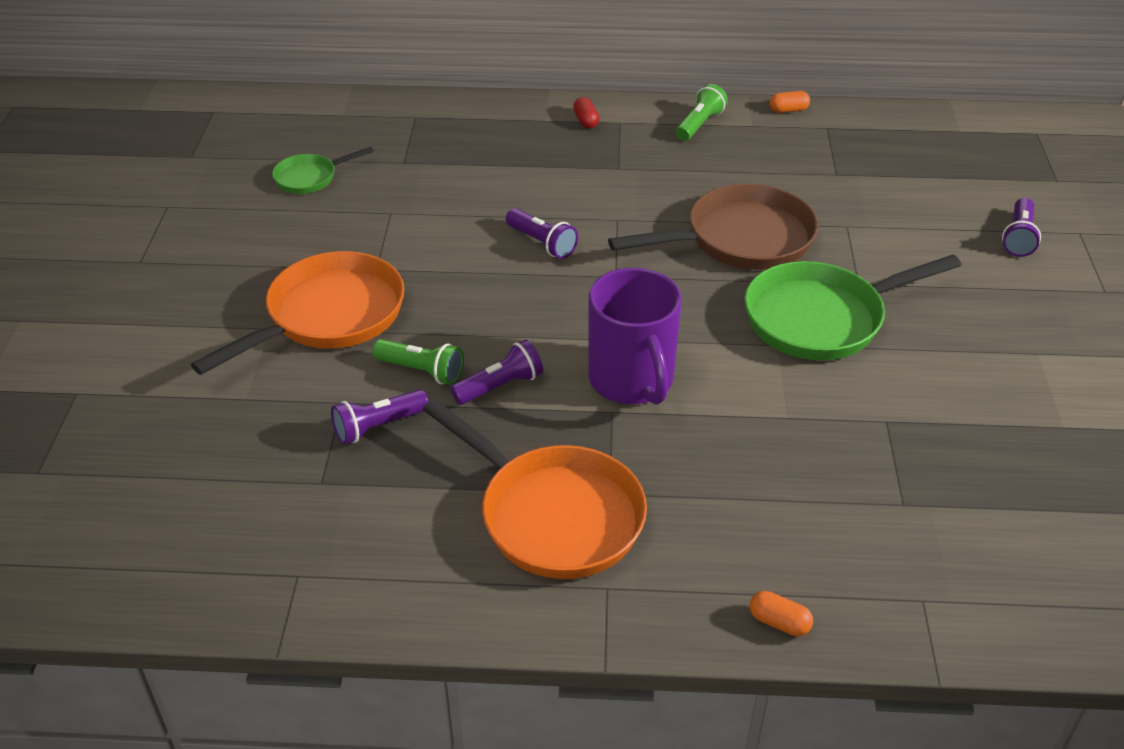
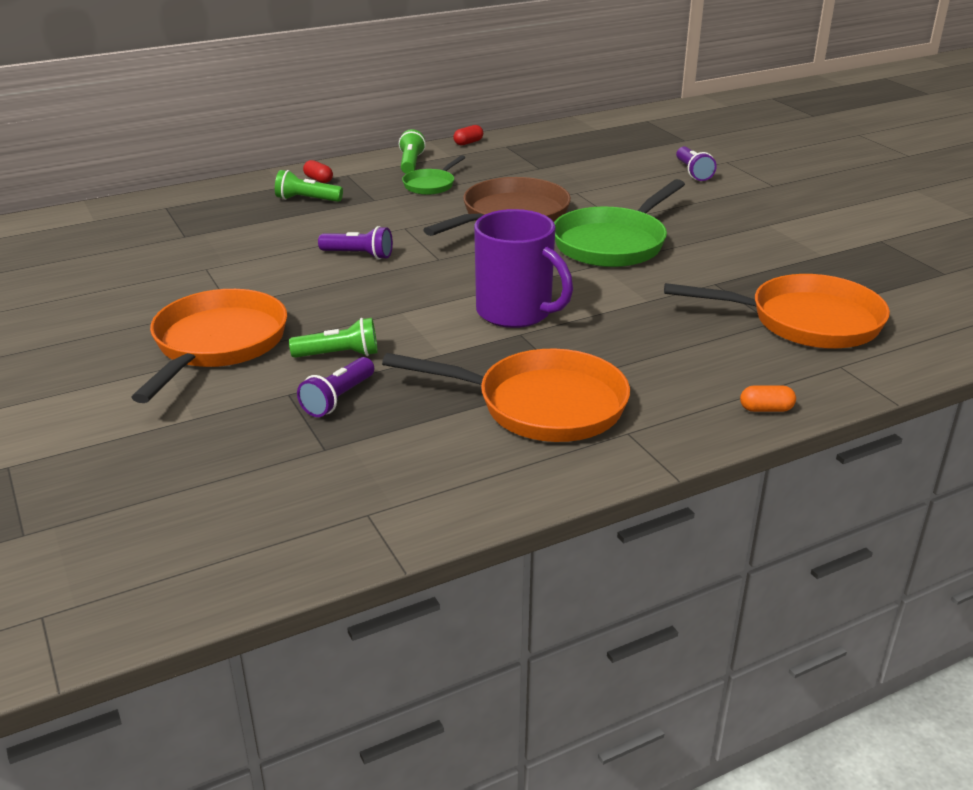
camera: 30 degrees left, 10 degrees down
green pan [272,147,374,194] -> green pan moved to [402,155,466,195]
purple flashlight [450,339,543,405] -> none
orange capsule [769,91,810,113] -> red capsule [453,125,483,145]
none -> green flashlight [275,170,343,202]
none -> orange pan [664,274,890,349]

